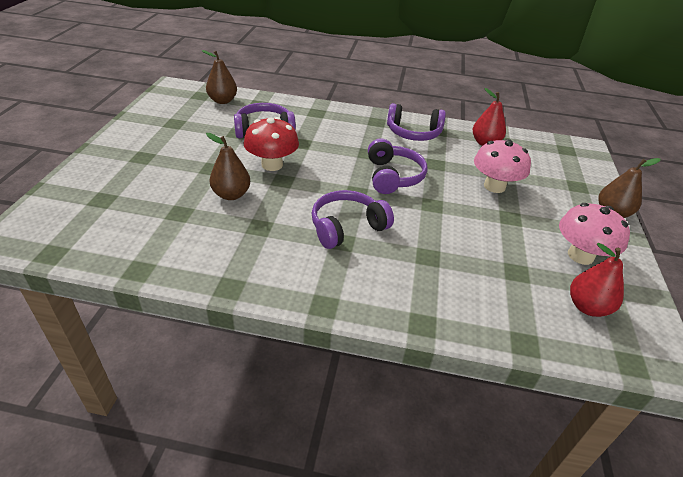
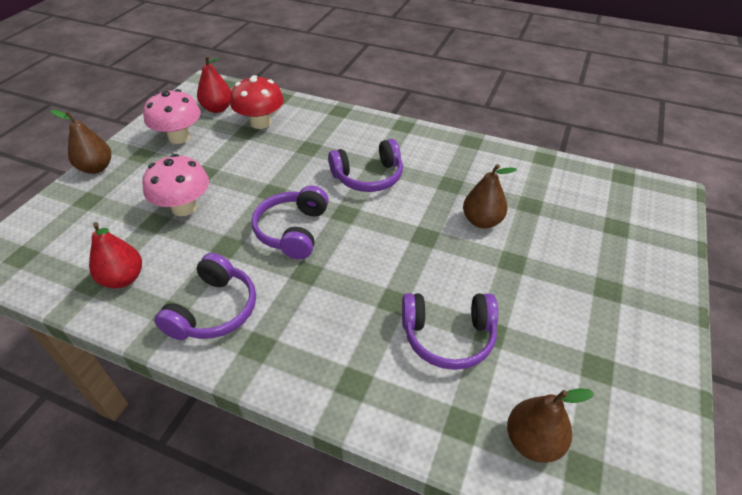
camera: 165 degrees left, 5 degrees up
red mushroom [243,117,299,171] -> red mushroom moved to [230,75,284,129]
purple headphones [387,103,446,141] -> purple headphones turned 90 degrees clockwise [154,253,256,340]

